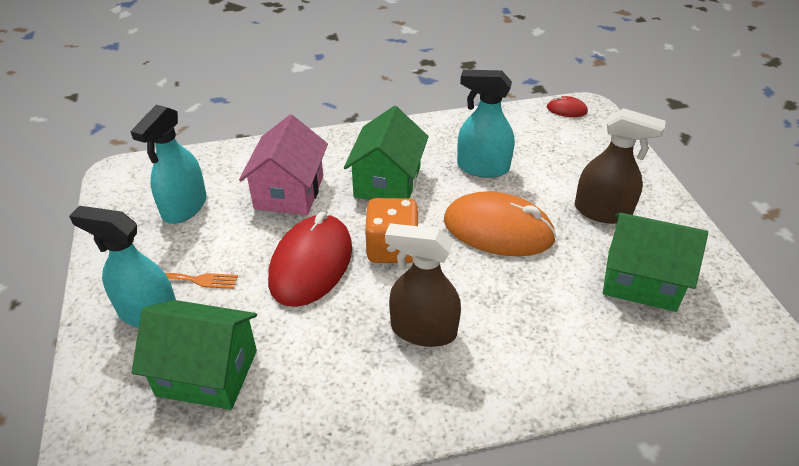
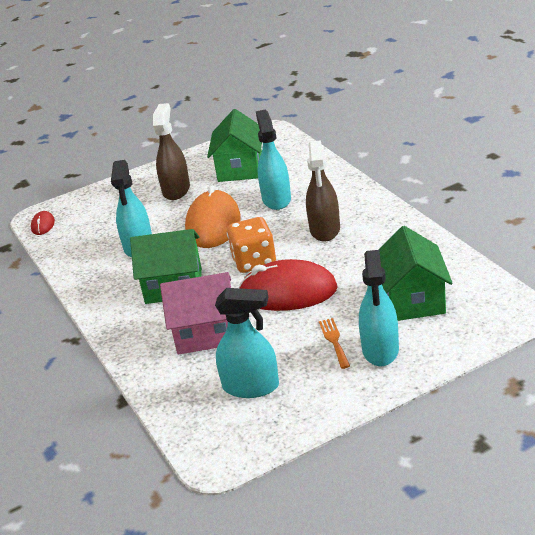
camera: 100 degrees left, 10 degrees down
none -> turquoise spray bottle [256,110,291,210]

